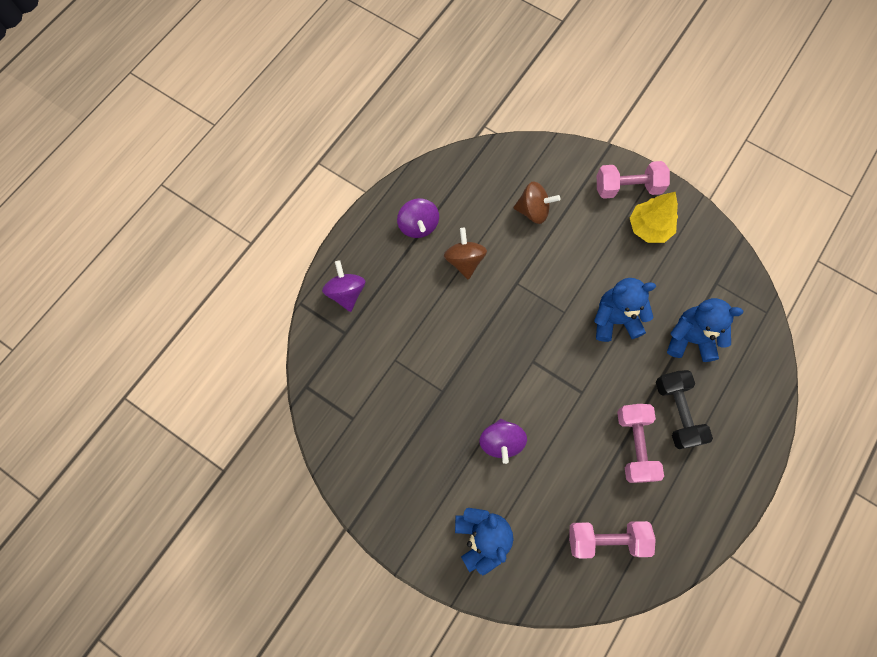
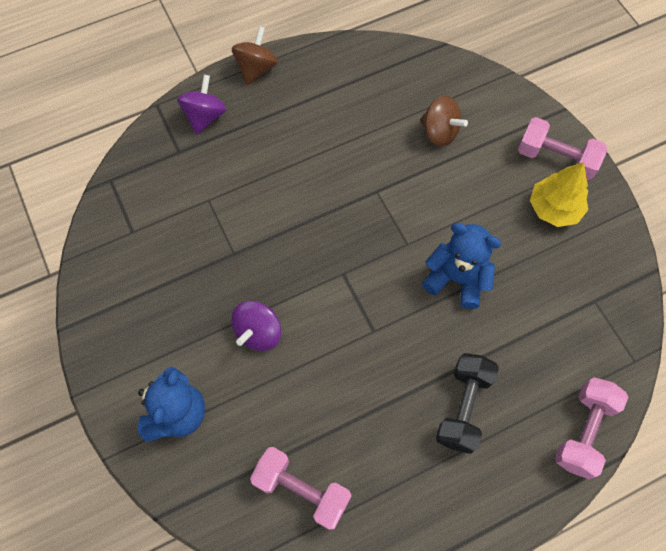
camera: 30 degrees right, 5 degrees down
purple spinning top [397,198,439,238] -> none
brown spinning top [444,228,487,280] -> brown spinning top moved to [232,26,278,85]
pink dumbbell [617,404,664,483] -> pink dumbbell moved to [555,377,628,479]
blue teddy bear [667,298,743,362] -> none

